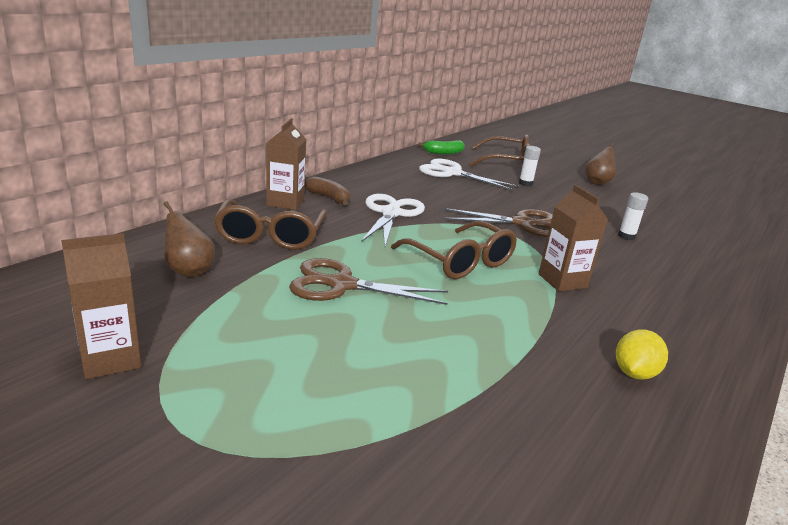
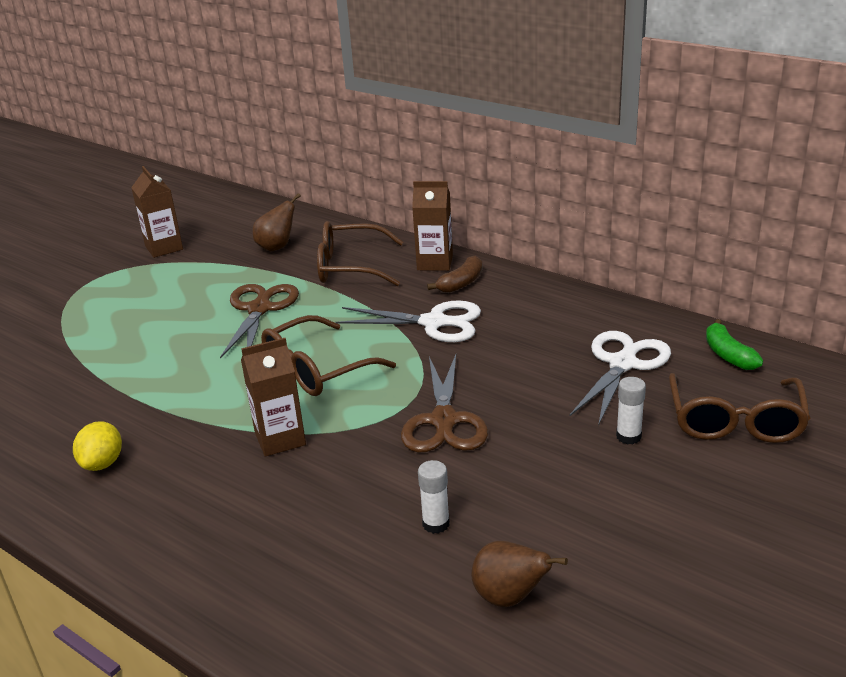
camera: 95 degrees right, 5 degrees up
brown pear [585,143,616,185] -> brown pear moved to [471,541,568,607]
yellow lemon [616,329,668,380] -> yellow lemon turned 60 degrees clockwise [73,421,122,471]

